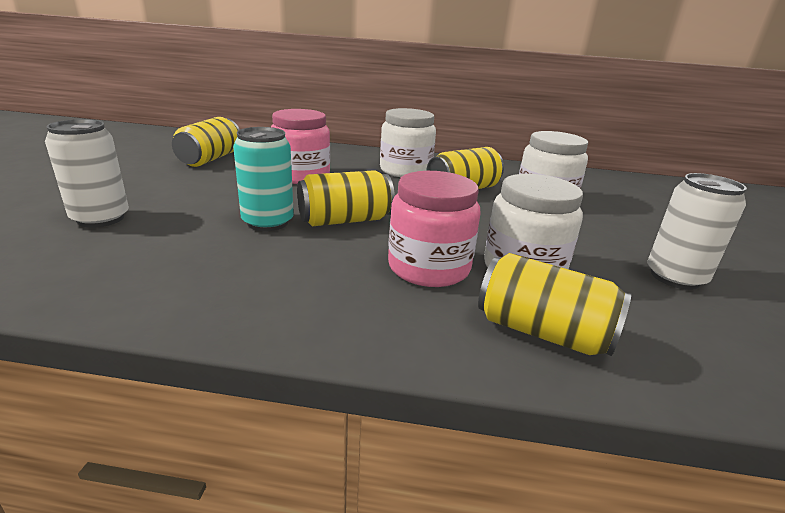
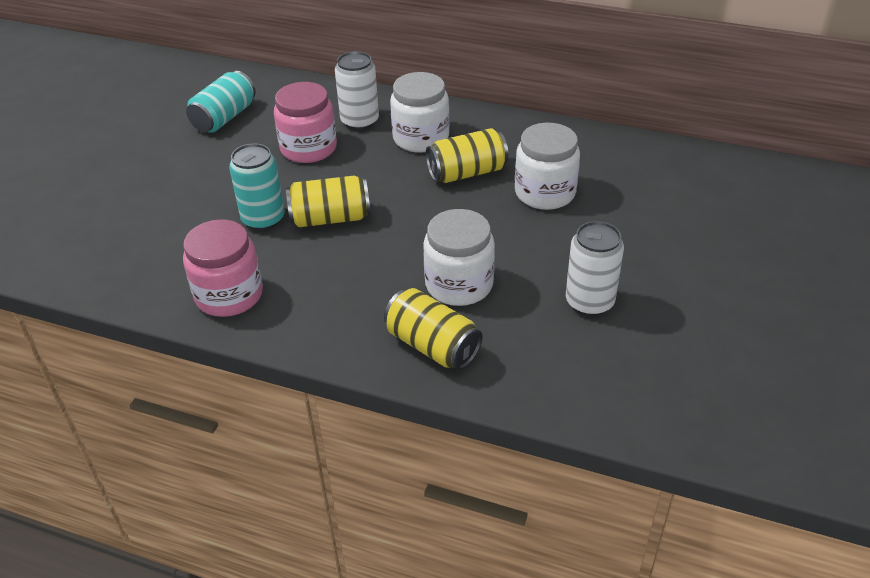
camera: 15 degrees right, 15 degrees up
white can [45,119,129,228] -> white can moved to [335,51,379,130]
yellow can [172,117,240,167] -> turquoise can [186,71,256,133]
pink jar [388,171,480,287] -> pink jar moved to [183,219,263,317]

